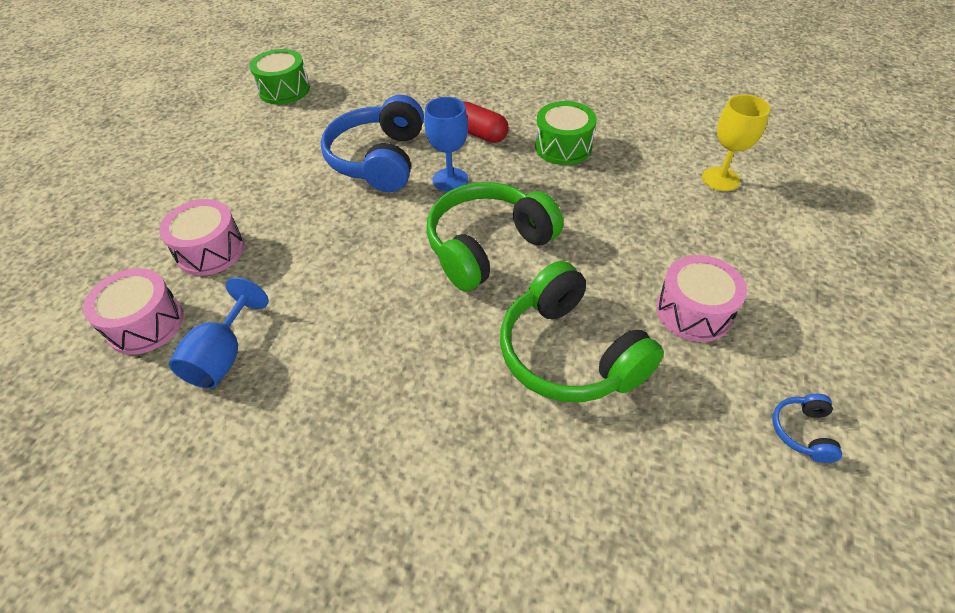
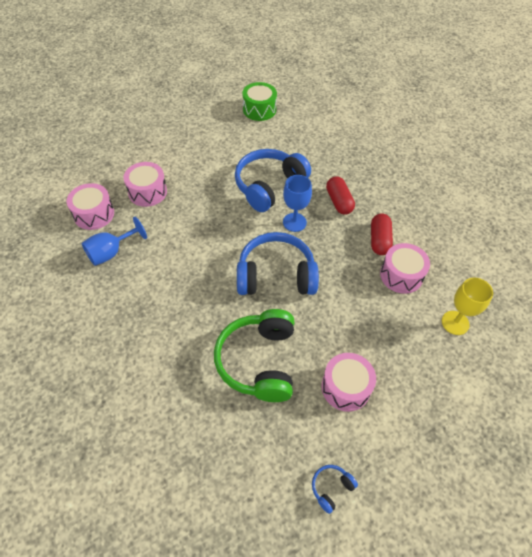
camera: 35 degrees right, 5 degrees up
green headphones [426,182,563,291] -> blue headphones [237,232,319,295]
green drum [535,101,597,165] -> red capsule [371,213,393,255]
none -> pink drum [380,243,430,294]

